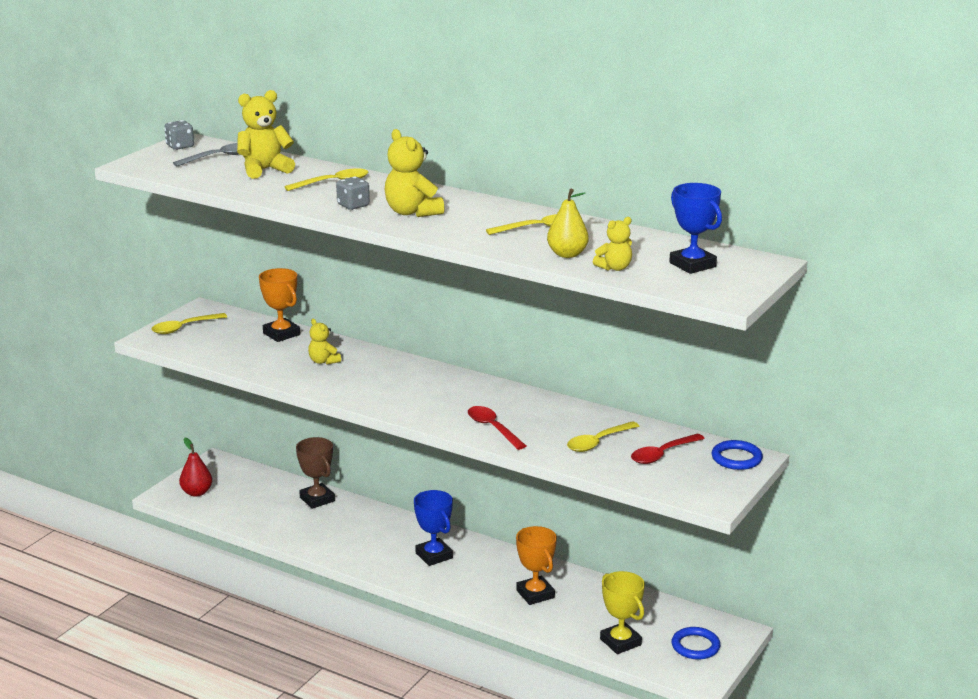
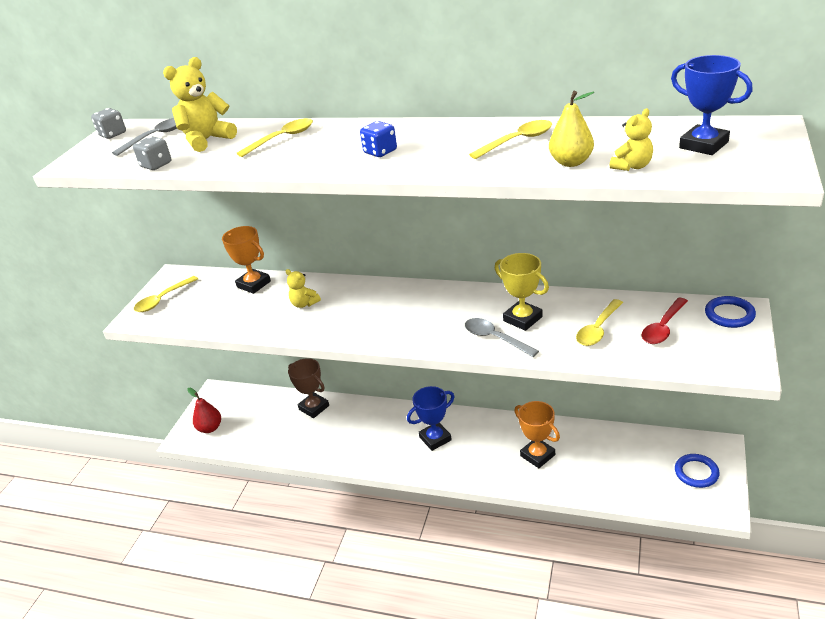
camera: 10 degrees left, 10 degrees up
grey dice [336,177,370,210] -> grey dice moved to [133,136,171,170]
yellow teddy bear [384,129,445,217] -> blue dice [360,121,397,157]
blue trophy [414,490,453,566] -> blue trophy turned 75 degrees counterclockwise [407,386,455,451]
red spoon [468,406,526,450] -> grey spoon [465,318,539,357]
yellow trophy [600,571,645,654] -> yellow trophy moved to [495,253,549,331]

